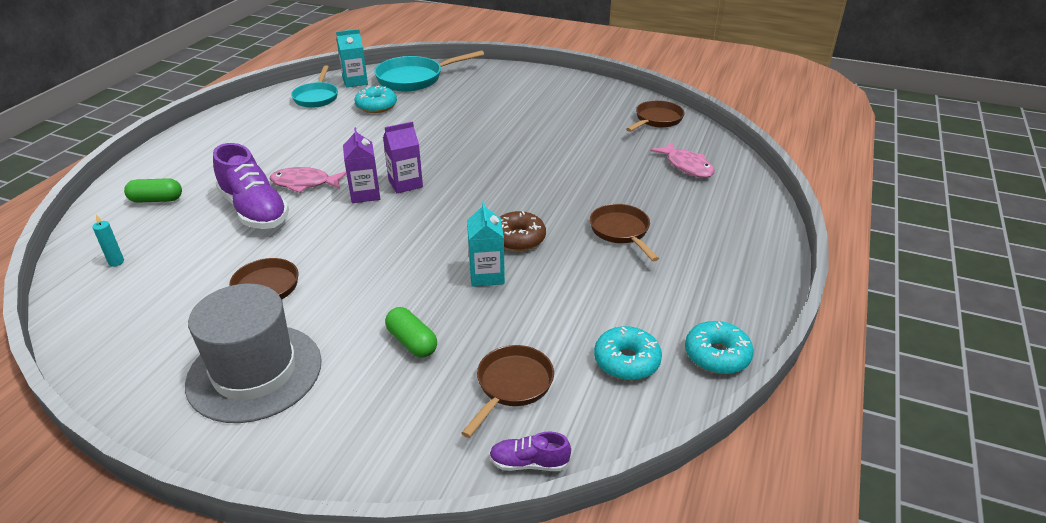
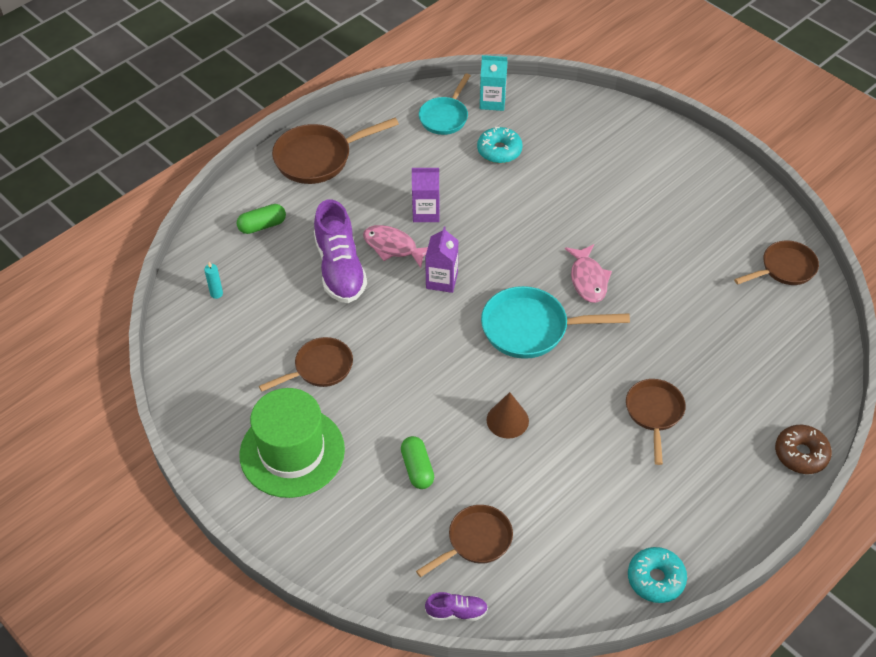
camera: 25 degrees right, 15 degrees up
green capsule [124,178,182,203] -> green capsule turned 45 degrees counterclockwise [236,204,286,234]
grey hat [185,284,322,423] -> green hat [239,388,345,498]
turquoise pan [374,50,484,91] -> turquoise pan moved to [481,286,630,359]
purple carton [383,121,423,193] -> purple carton moved to [412,168,439,222]
turquoise carton [467,201,505,287] -> brown cone [487,392,529,439]
purple shoe [489,432,571,471] -> purple shoe turned 150 degrees clockwise [425,592,488,621]
brown donut [500,211,546,251] -> brown donut moved to [775,425,832,474]
turquoise donut [594,326,662,380] -> none
pink fish [650,142,715,178] -> pink fish moved to [565,244,612,303]
none -> brown pan [272,118,399,184]

